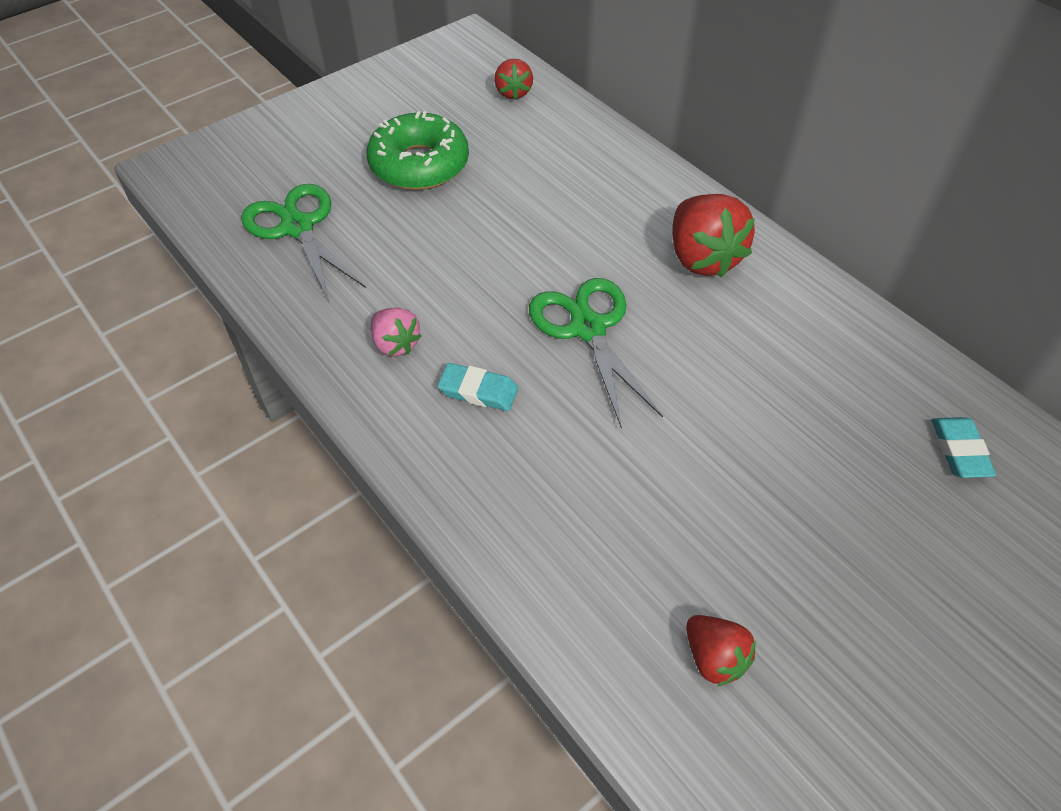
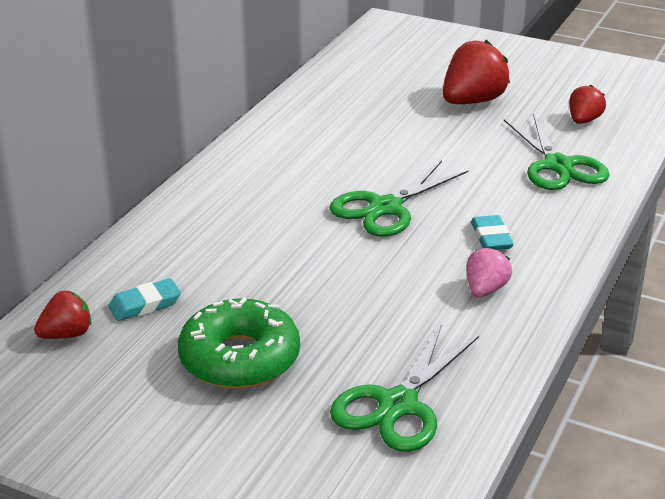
camera: 115 degrees left, 20 degrees down
red strawberry [672,194,755,278] -> red strawberry moved to [443,40,510,104]
turquoise eraser [932,417,996,478] -> turquoise eraser moved to [108,278,181,321]
none -> green scissors [504,113,609,190]

